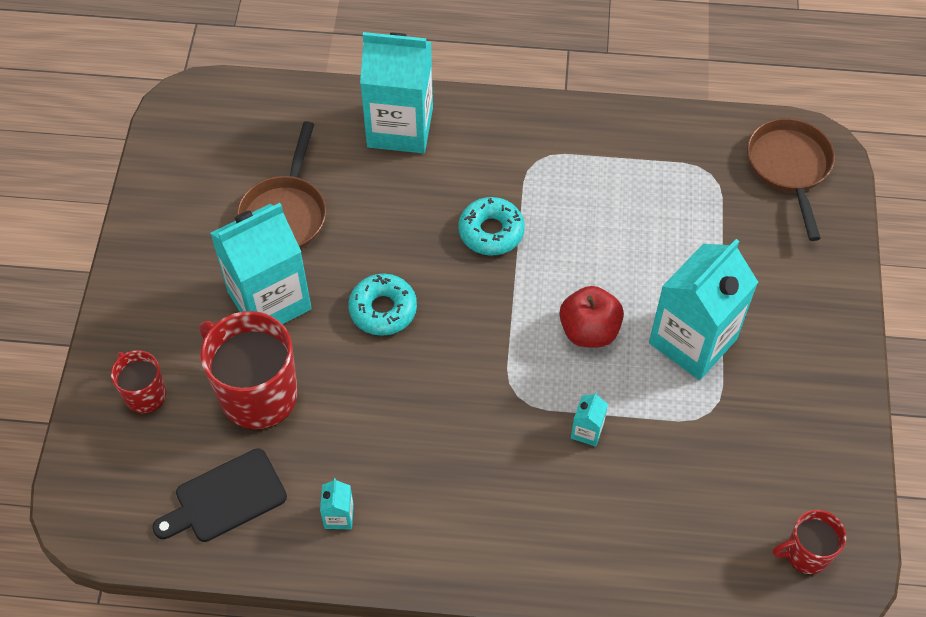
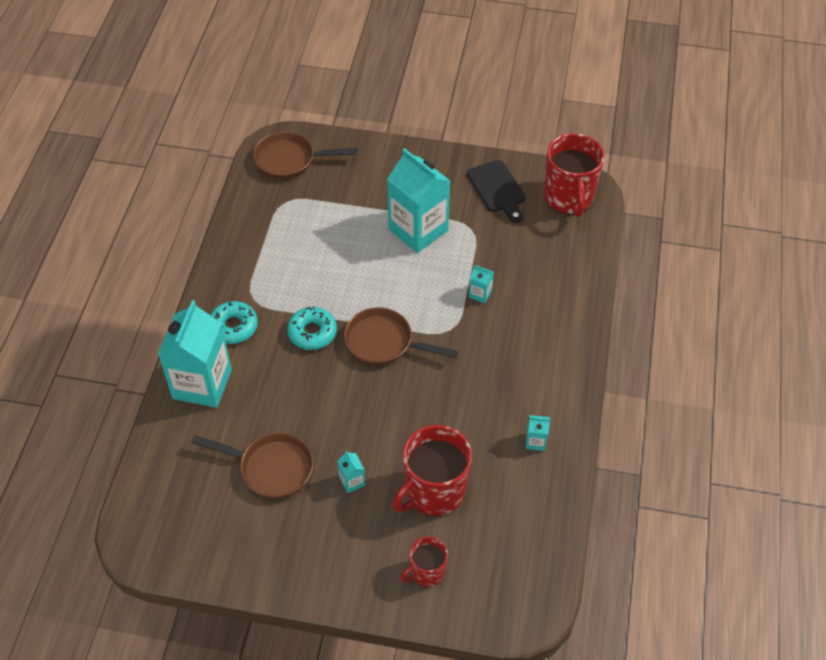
camera: 85 degrees left, 5 degrees down
black cutting board [152,448,287,542] -> black cutting board moved to [467,160,525,223]
turquoise carton [210,203,312,324] -> turquoise carton [337,451,365,493], size x0.40
turquoise donut [348,274,417,336] -> turquoise donut moved to [211,301,258,344]
red apple [560,286,624,347] -> none
red mug [773,510,846,574] -> red mug [544,133,605,217], size x1.84
none -> brown pan [344,307,458,366]

